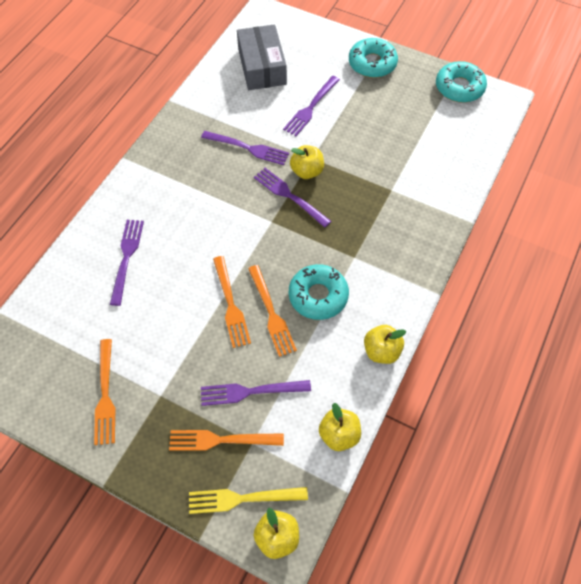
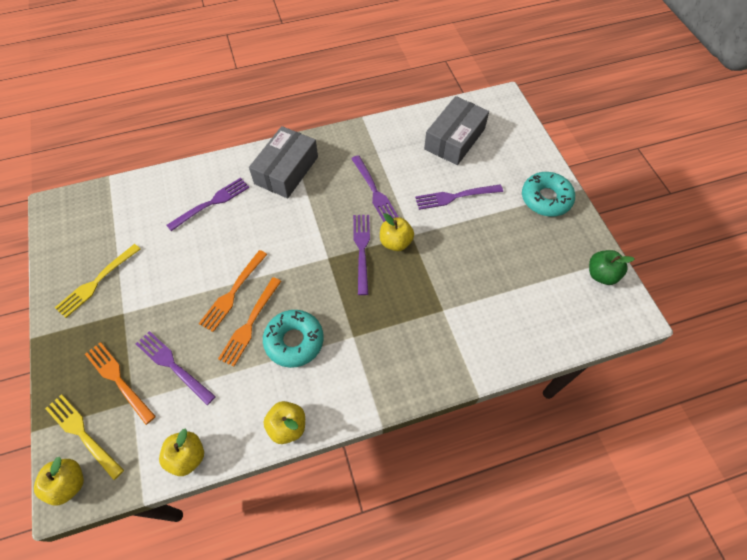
camera: 45 degrees right, 0 degrees up
orange fork [94,339,115,445] -> yellow fork [55,244,141,318]
turquoise donut [436,61,487,103] -> green apple [589,250,634,285]
none -> grey box [249,126,318,198]

